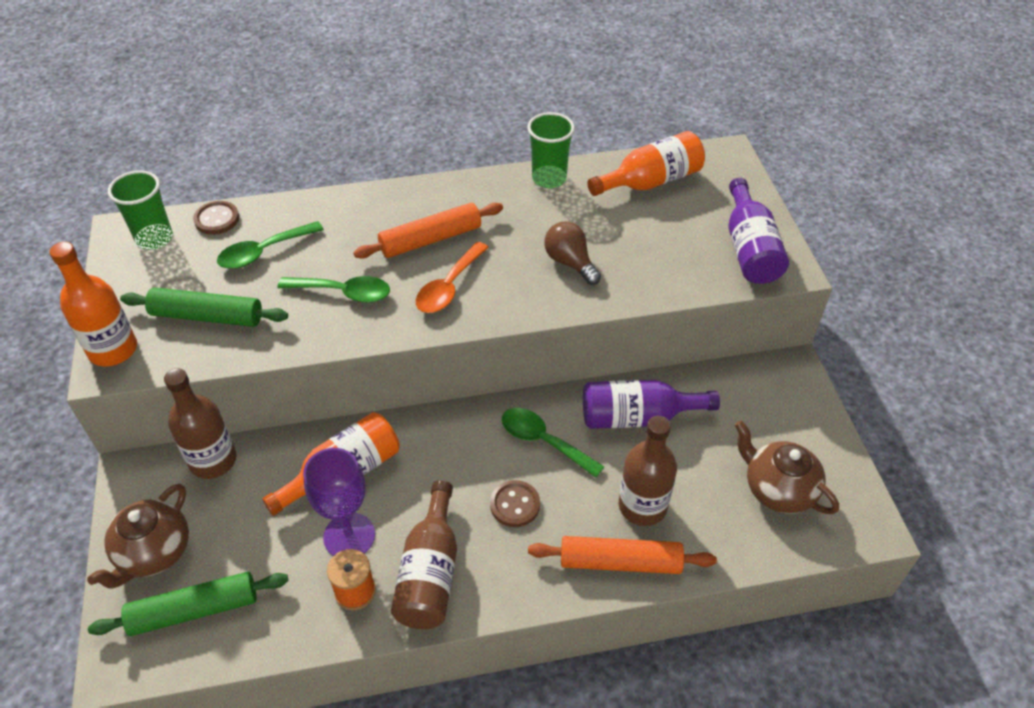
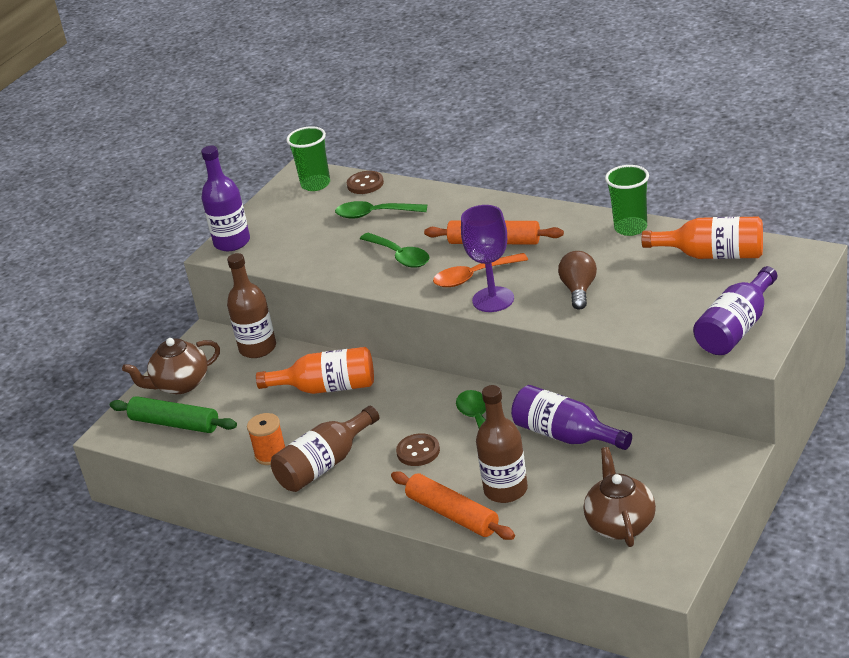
camera: 45 degrees right, 15 degrees down
orange bottle [50,242,137,367] -> purple bottle [201,146,250,251]
green rolling pin [120,287,288,327] -> none
purple goblet [303,448,375,556] -> purple goblet moved to [461,205,514,312]

